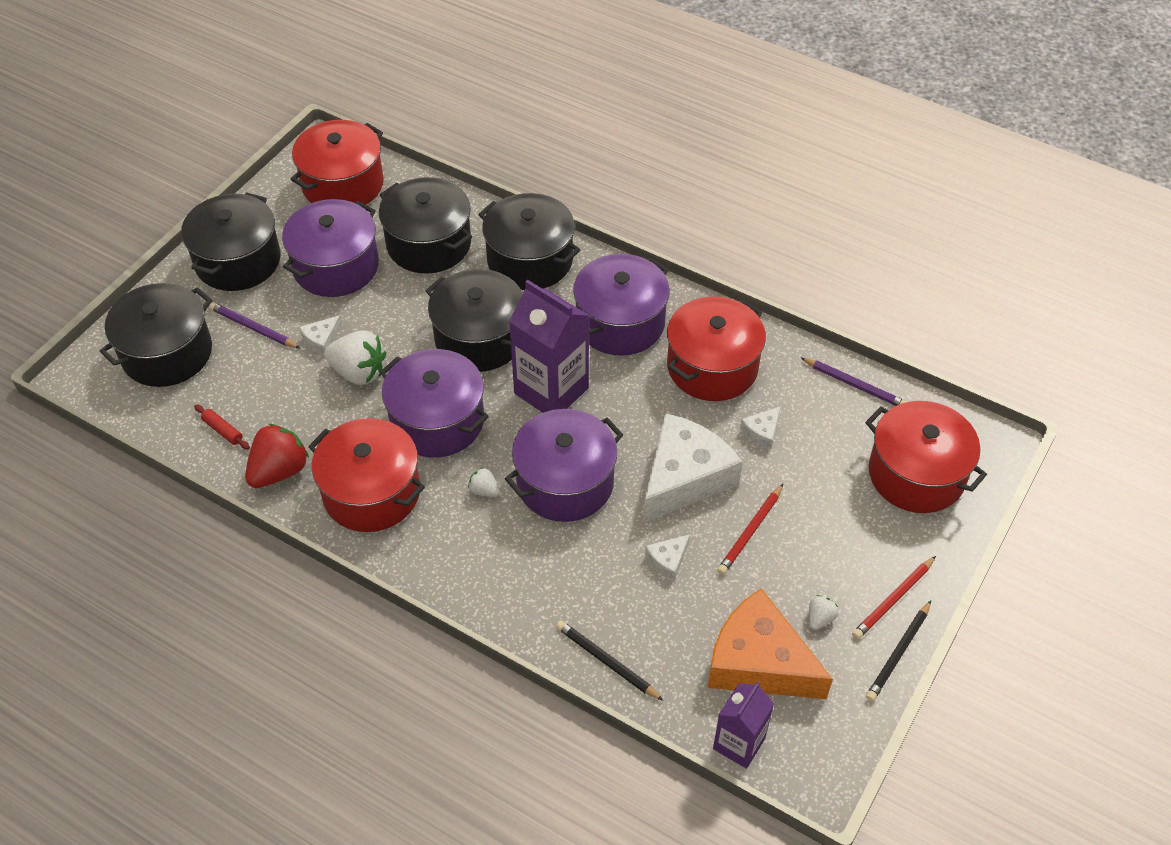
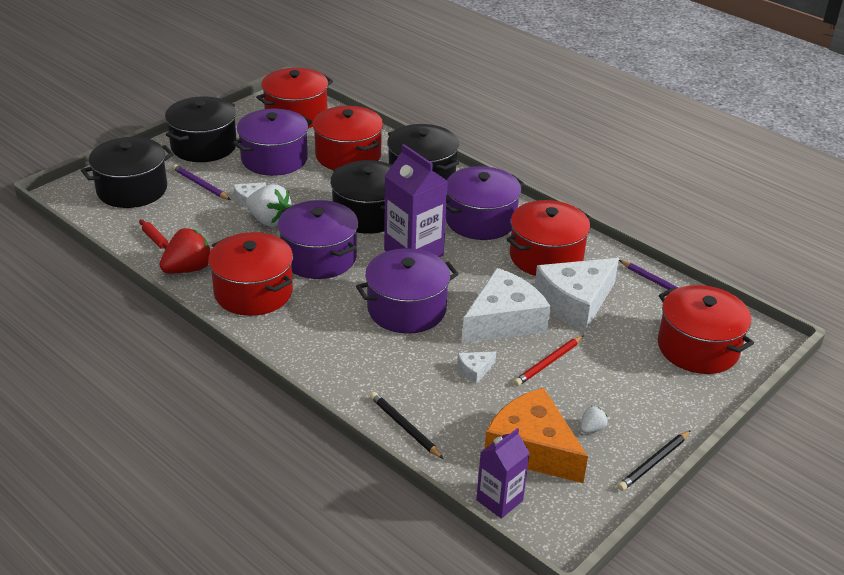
camera: 10 degrees right, 15 degrees down
black pot [379,177,472,274] -> red pot [313,106,383,170]
white strawberry [468,468,500,497] -> none
white cheese [740,406,781,450] -> white cheese [534,258,619,331], size x2.39
red pencil [852,556,936,639] -> none

